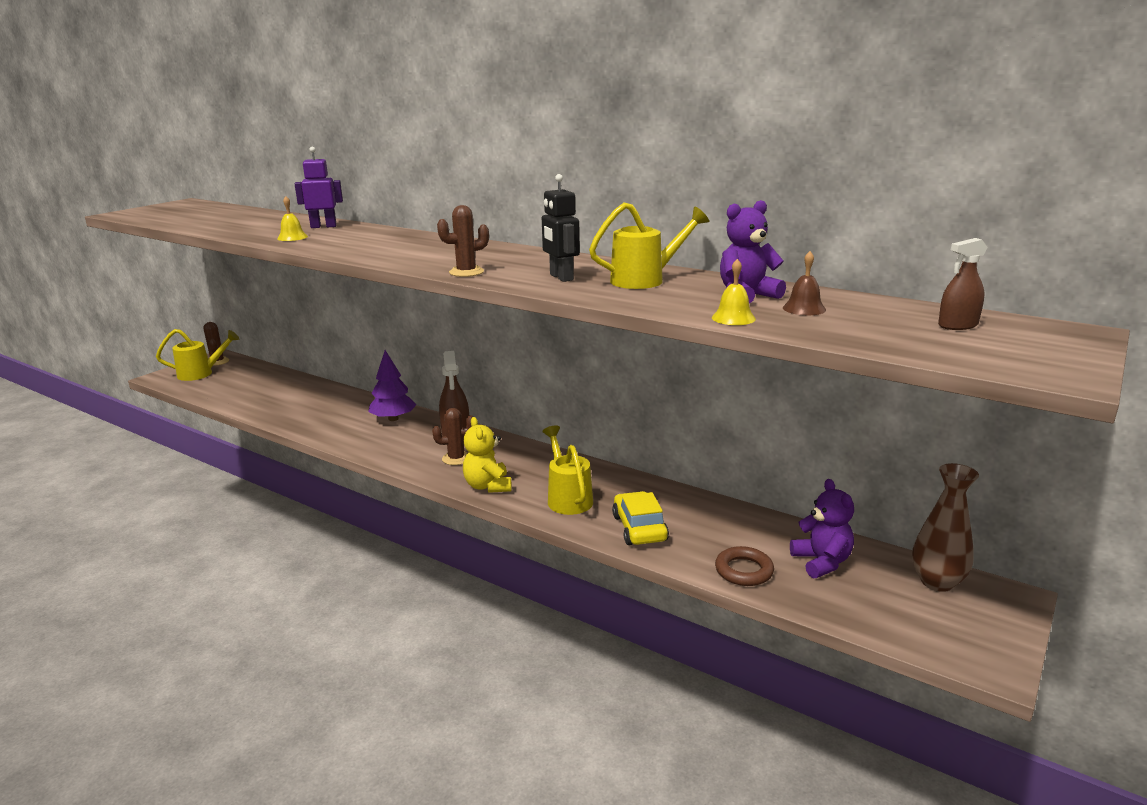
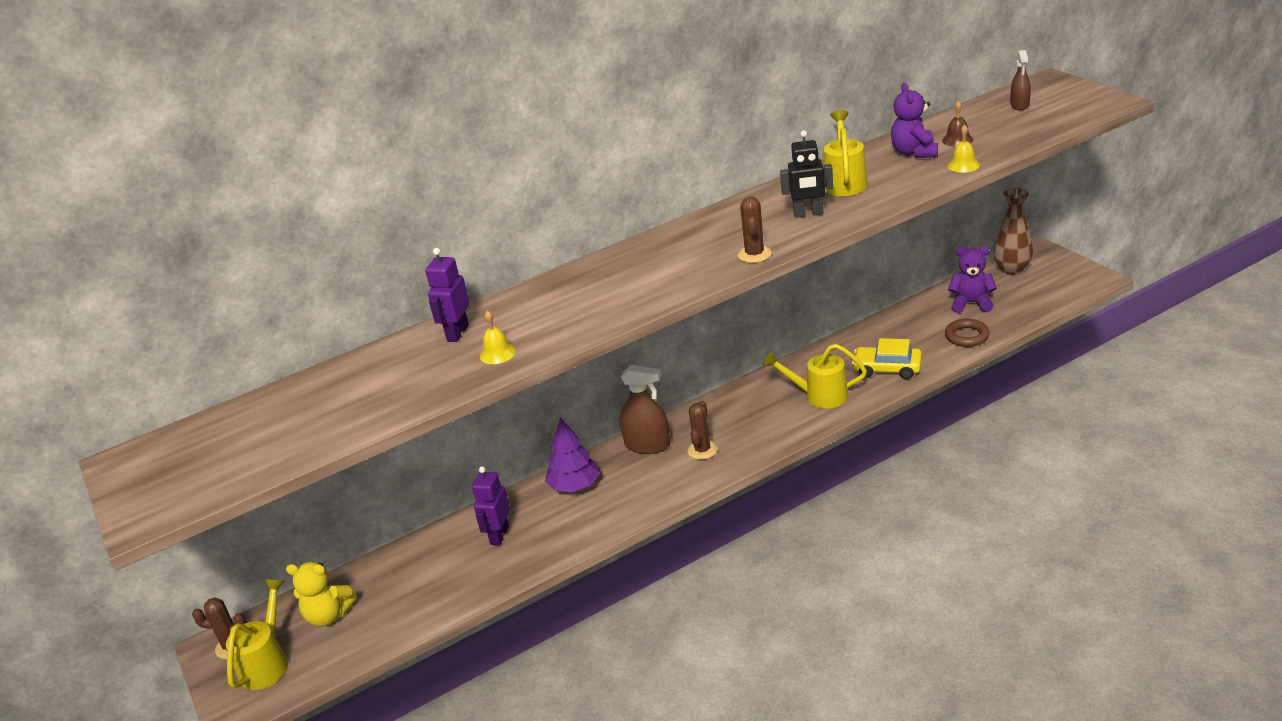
camera: 60 degrees left, 10 degrees up
yellow teddy bear [463,417,512,493] -> yellow teddy bear moved to [286,562,357,627]
none -> purple robot [472,466,510,546]

